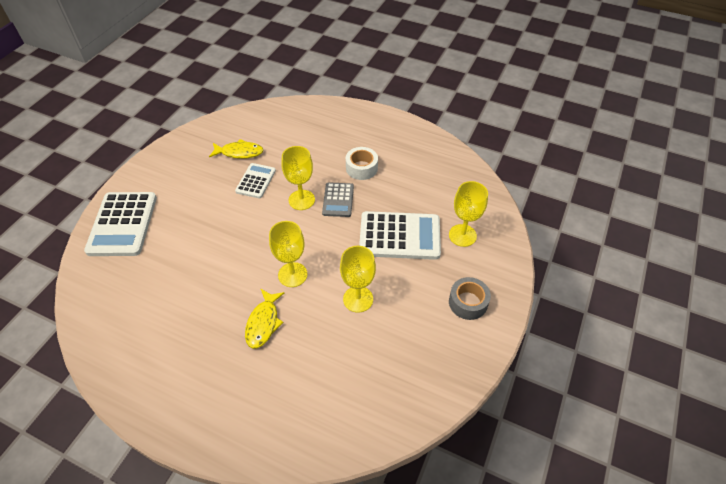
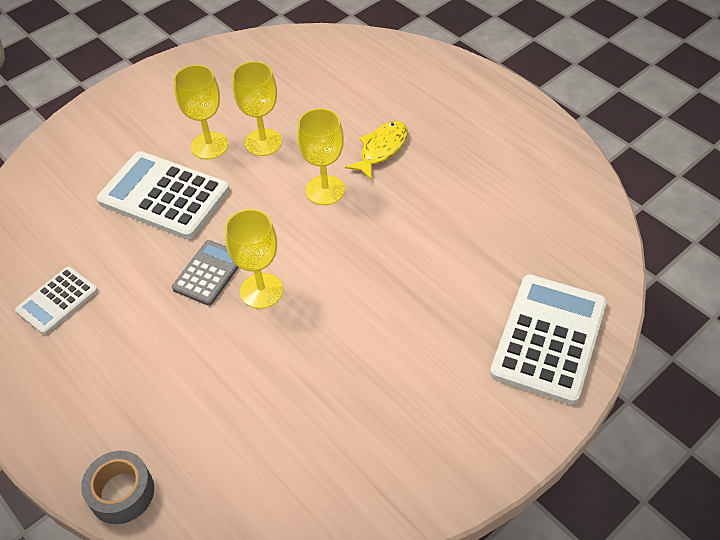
camera: 155 degrees left, 0 degrees up
yellow fish [209,139,264,159] -> none
white calculator [235,163,276,198] -> white calculator moved to [15,267,98,335]
white tape [346,147,378,180] -> none
yellow goblet [449,181,488,247] -> yellow goblet moved to [174,65,228,159]
grey tape [449,277,491,320] -> grey tape moved to [81,451,154,524]

